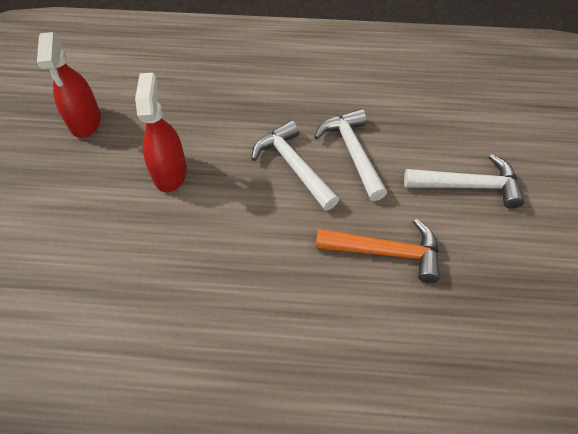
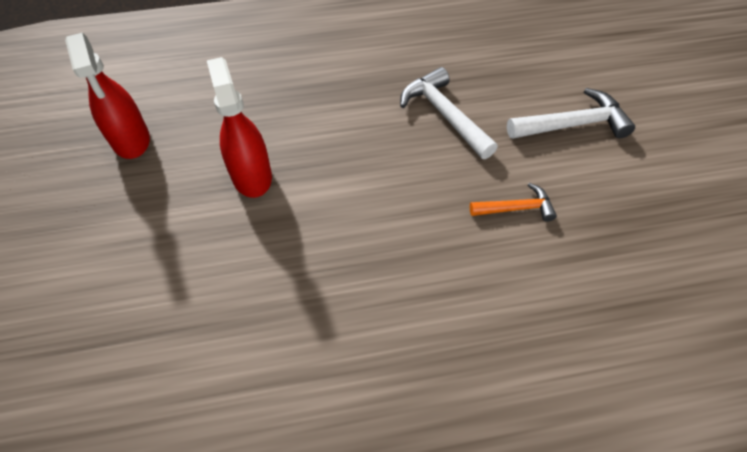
camera: 15 degrees left, 0 degrees up
white hammer [252,120,339,211] -> none
orange hammer [316,219,440,283] -> orange hammer [470,183,557,222], size x0.61

